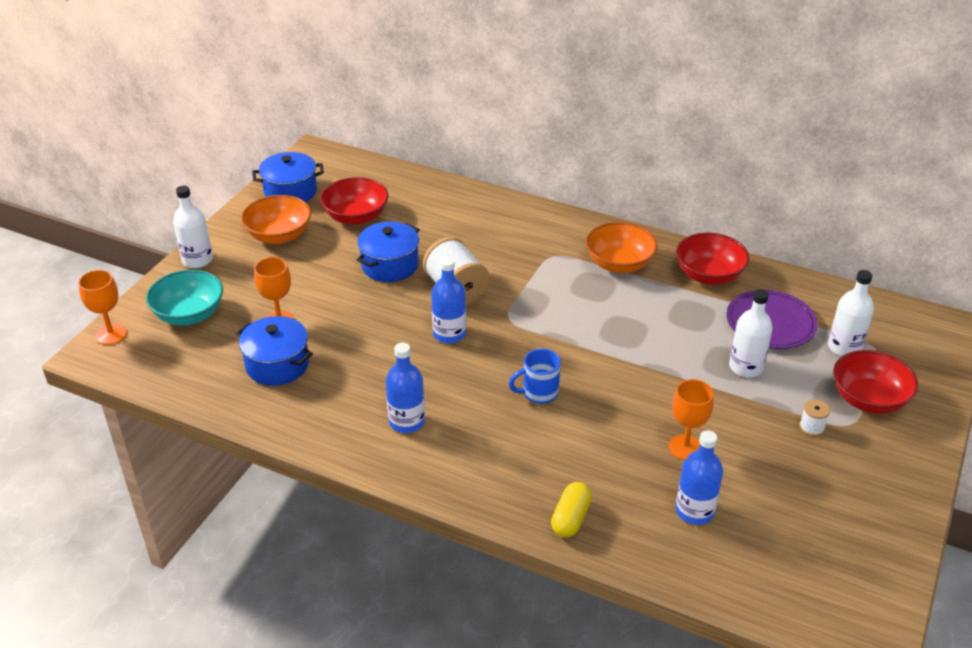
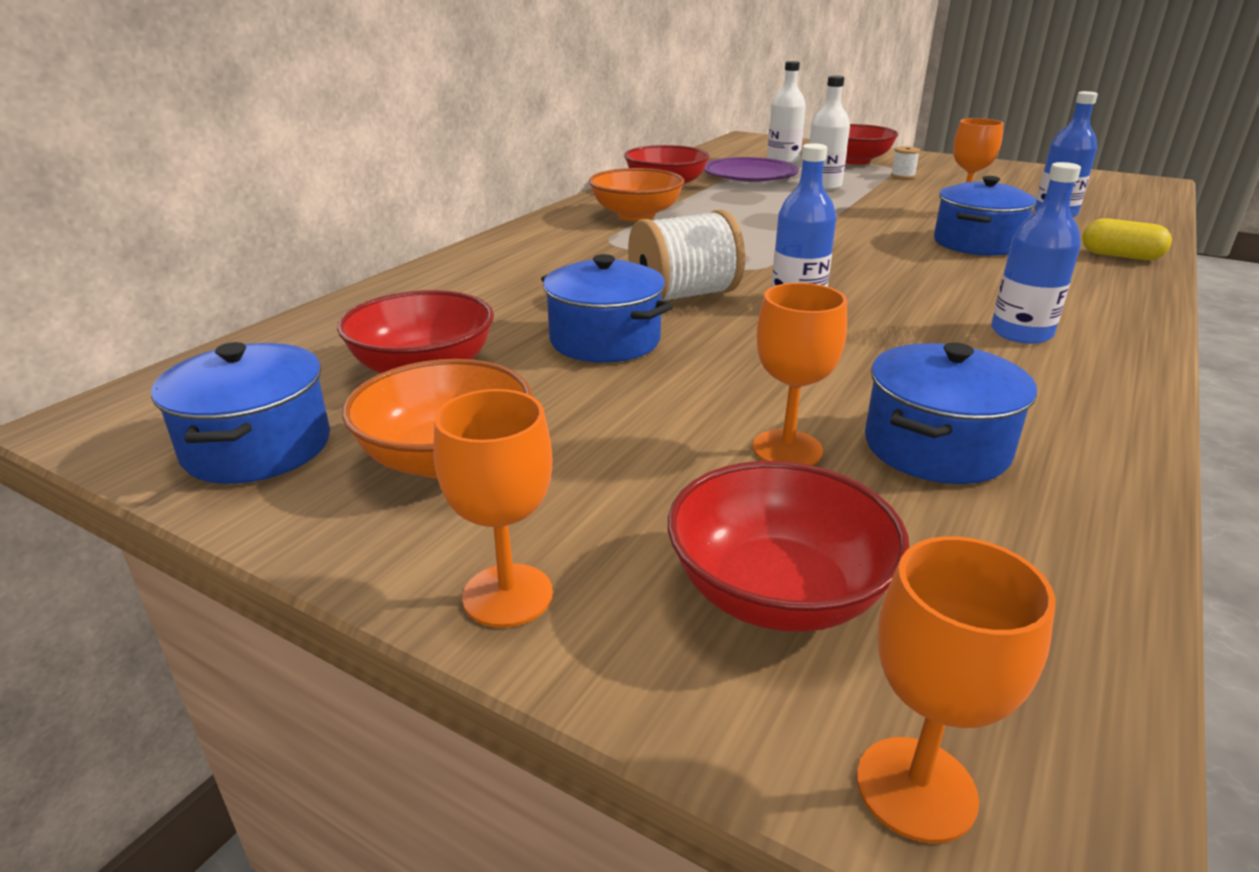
camera: 85 degrees left, 10 degrees down
turquoise bowl [146,270,223,325] -> red bowl [668,461,909,632]
white bottle [173,186,213,268] -> orange goblet [433,389,553,628]
blue mug [509,349,561,404] -> none
none -> blue pot [934,176,1037,256]

